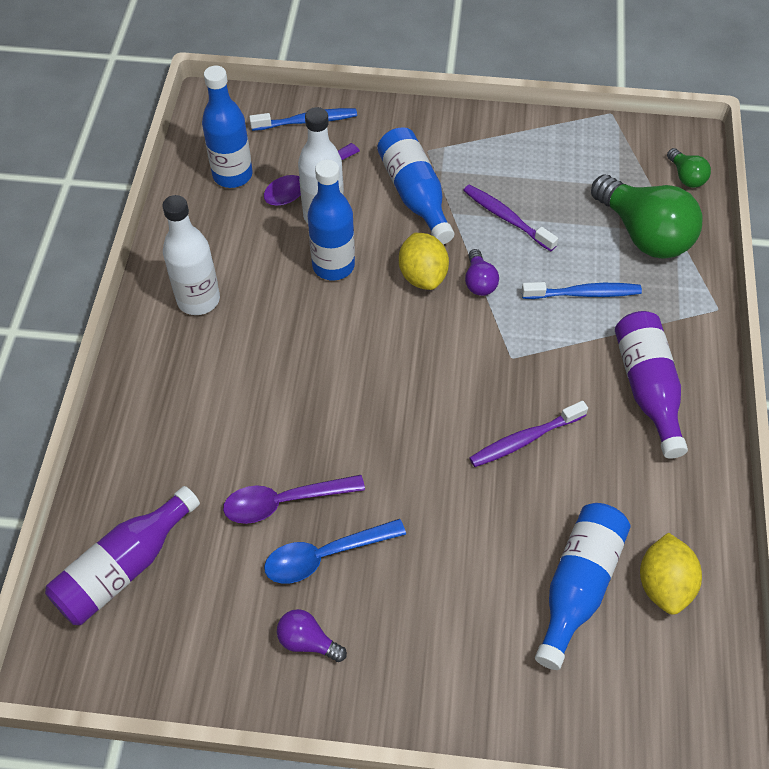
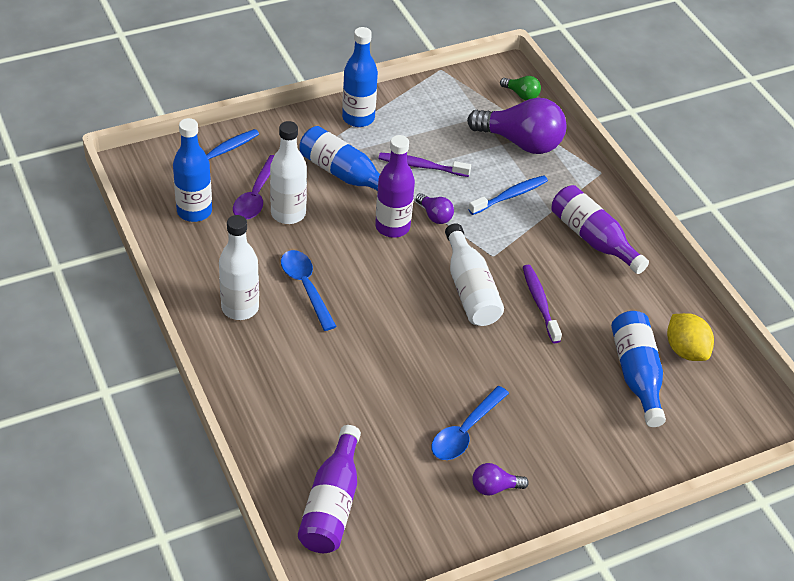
camera: 35 degrees left, 10 degrees down
purple spoon [223,475,365,524] -> none
blue bottle [308,160,355,281] -> blue bottle moved to [342,27,378,127]
yellow lemon [399,233,449,290] -> purple bottle [375,135,415,238]
purple toothbrush [469,401,588,467] -> purple toothbrush turned 135 degrees clockwise [523,265,562,343]
green light bulb [591,174,702,259] -> purple light bulb [467,97,567,154]
none -> blue spoon [281,250,337,331]
none -> white bottle [445,223,504,326]

